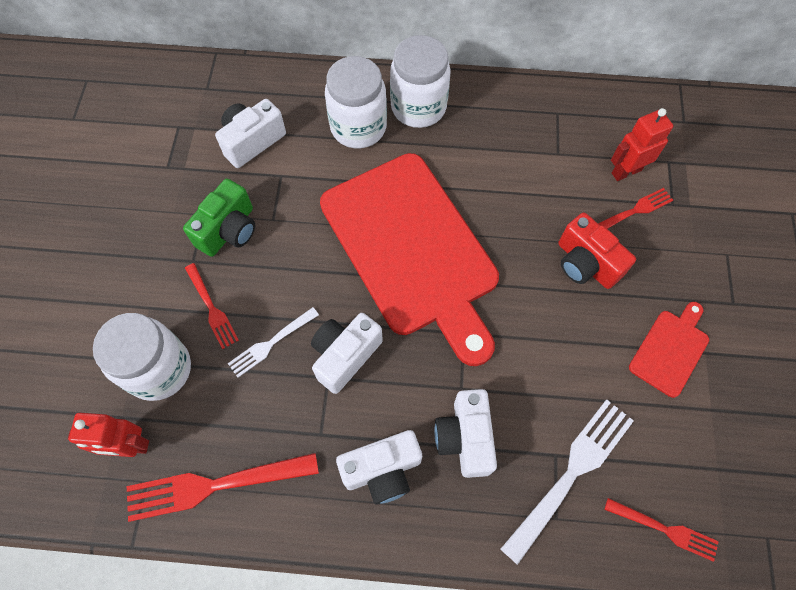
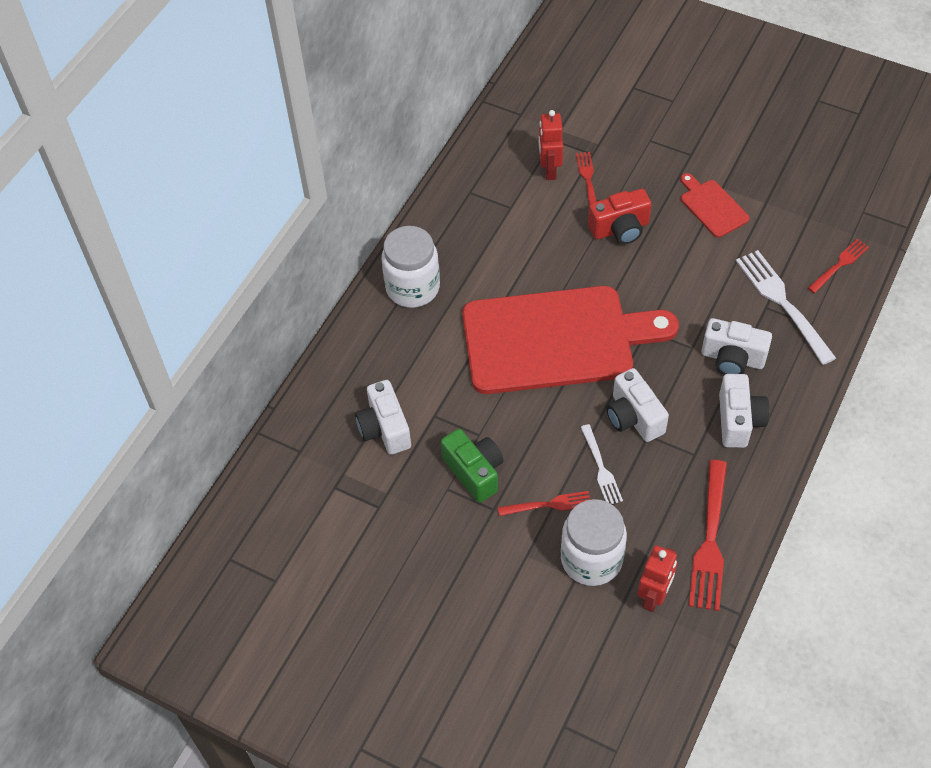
camera: 65 degrees left, 10 degrees down
white jar [325,56,387,148] -> none

